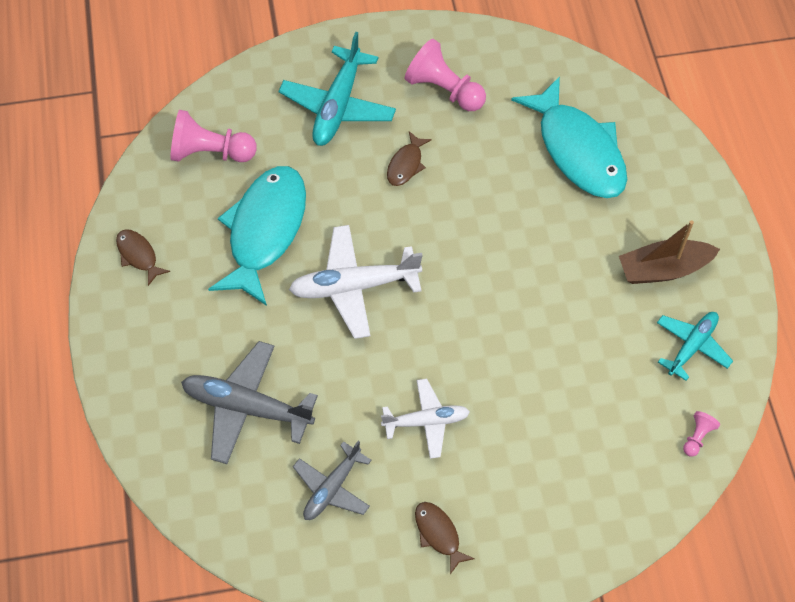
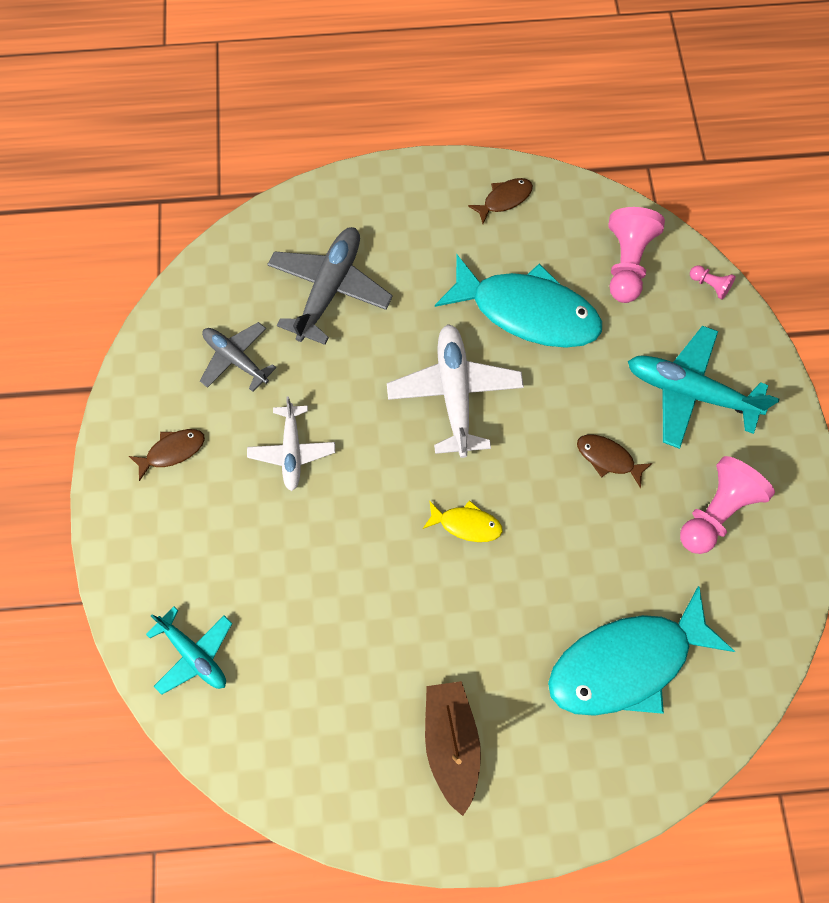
camera: 95 degrees right, 10 degrees up
turquoise plane [657,312,733,381] -> turquoise plane moved to [146,606,232,695]
pink pawn [683,411,720,457] -> pink pawn moved to [690,265,736,300]
none -> yellow fish [423,500,503,542]

